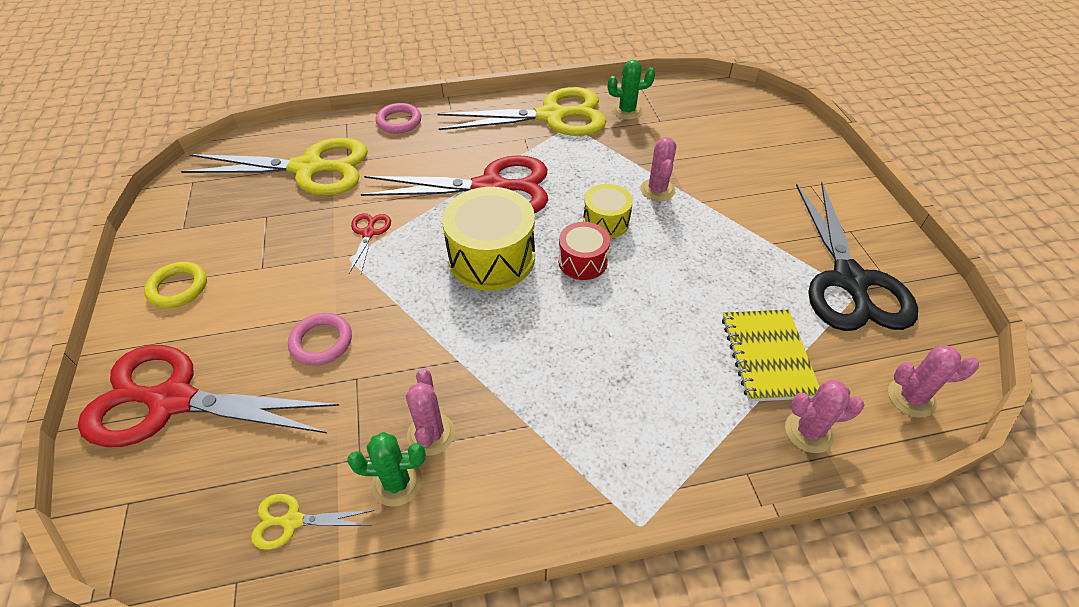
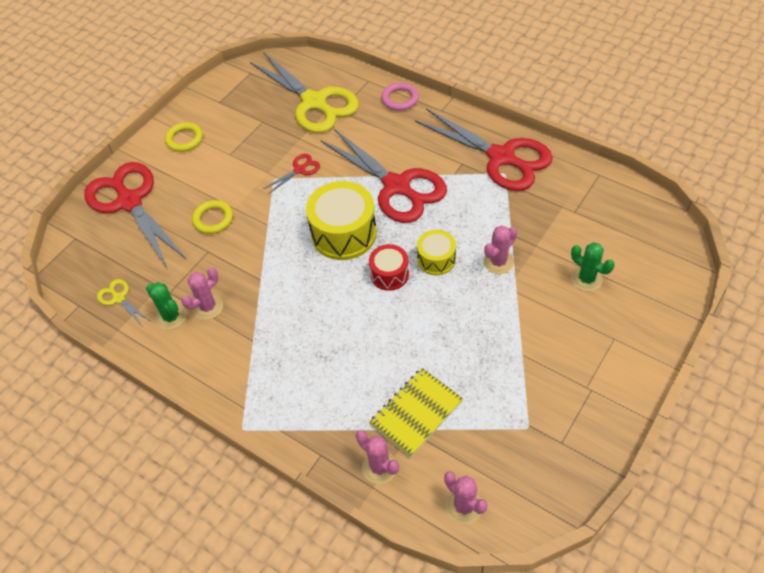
camera: 50 degrees right, 5 degrees up
pink ring [288,313,352,366] -> yellow ring [192,200,233,234]
yellow scissors [438,87,606,136] -> red scissors [415,108,553,191]
green cactus [608,60,655,120] -> green cactus moved to [571,242,615,292]
black scissors [796,182,918,331] -> none

